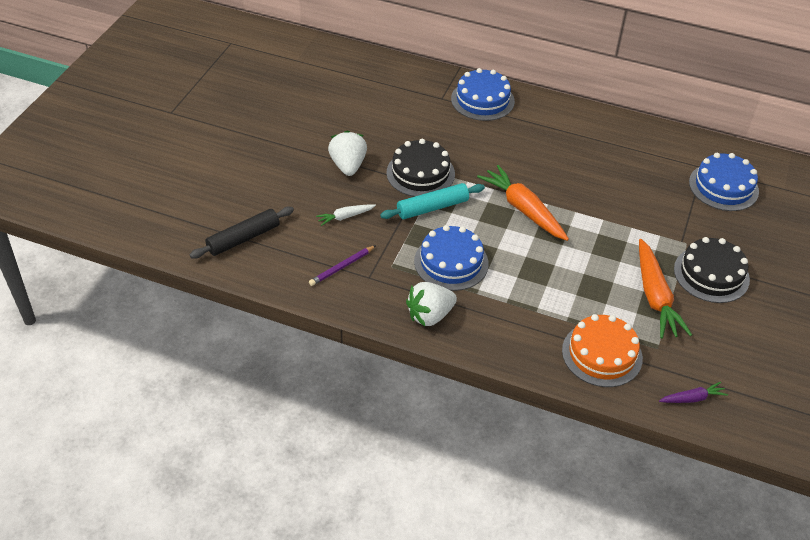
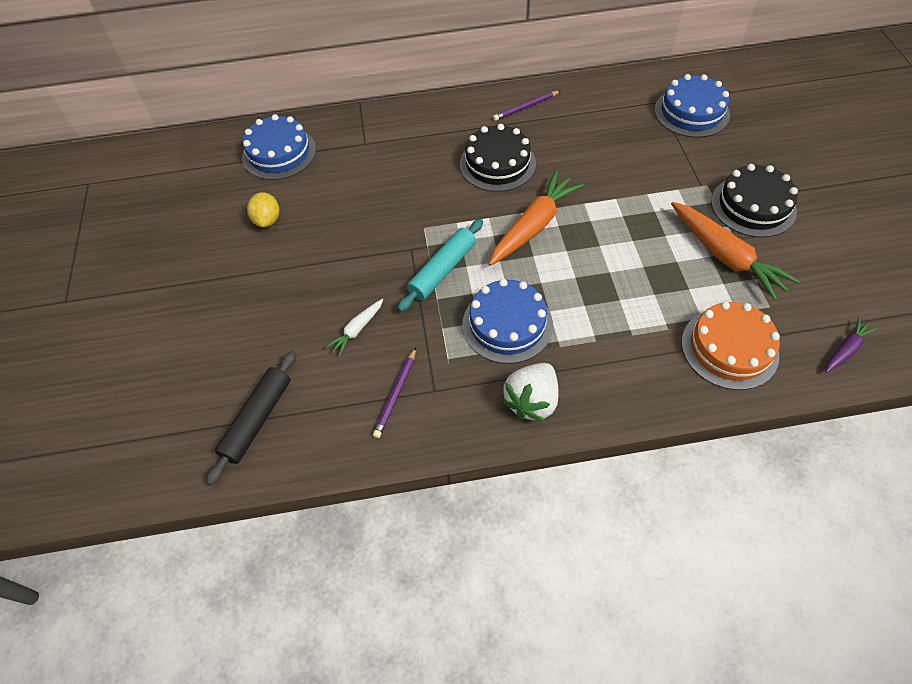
camera: 25 degrees left, 10 degrees up
white strawberry [328,130,367,176] -> none
black cake [386,139,455,197] -> black cake moved to [460,124,536,192]
blue cake [451,68,515,121] -> blue cake moved to [242,114,316,180]
orange carrot [477,165,569,241] -> orange carrot turned 105 degrees clockwise [489,171,583,266]
none -> yellow lemon [247,192,279,228]
none -> purple pencil [493,91,560,121]

